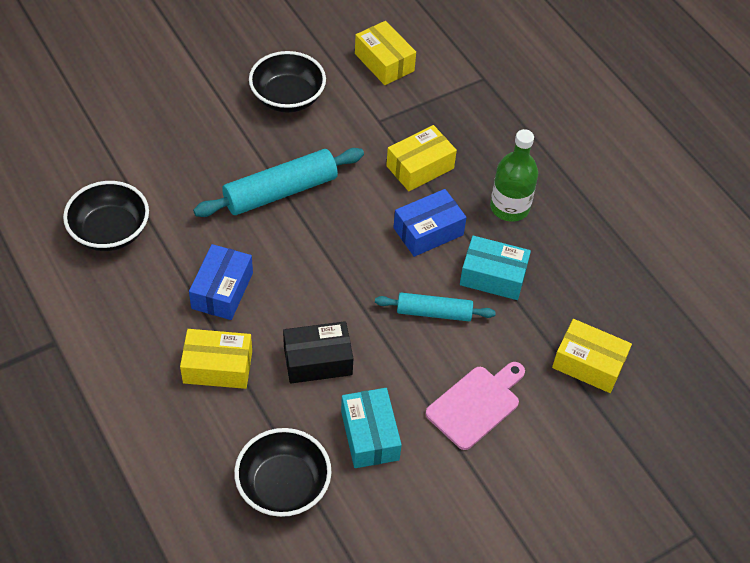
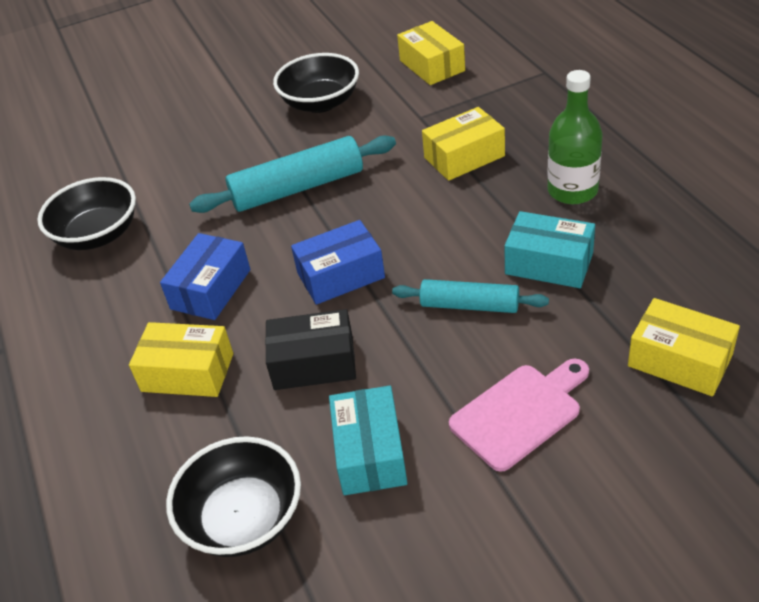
camera: 15 degrees right, 10 degrees down
blue box [393,189,467,257] -> blue box moved to [291,220,385,305]

